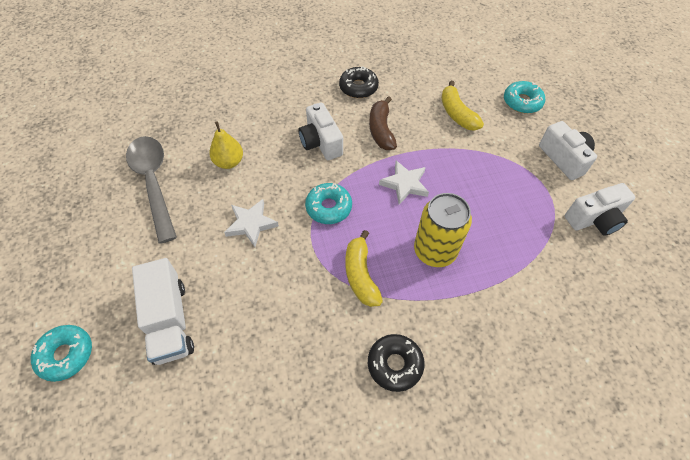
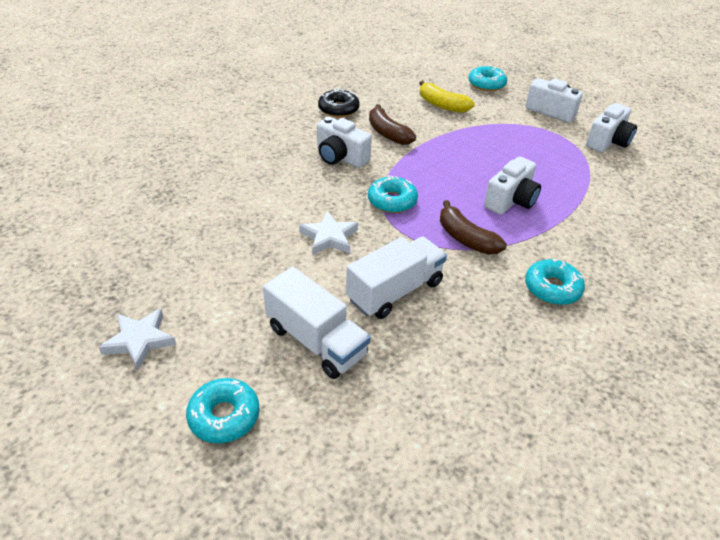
camera: 30 degrees left, 15 degrees down
grey spoon [126,136,177,244] -> none
yellow pear [209,121,243,169] -> none
yellow banana [345,230,383,307] -> brown banana [440,200,507,255]
black donut [368,334,424,392] -> turquoise donut [525,259,585,305]
white star [379,161,429,205] -> white star moved to [99,309,177,370]
yellow can [414,193,472,267] -> white camera [484,156,541,215]
none -> white truck [346,237,447,319]

